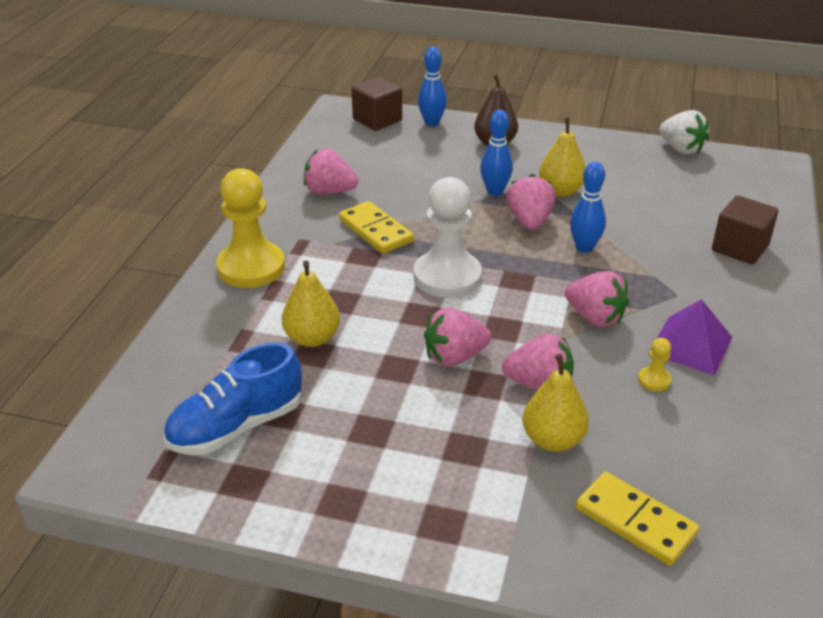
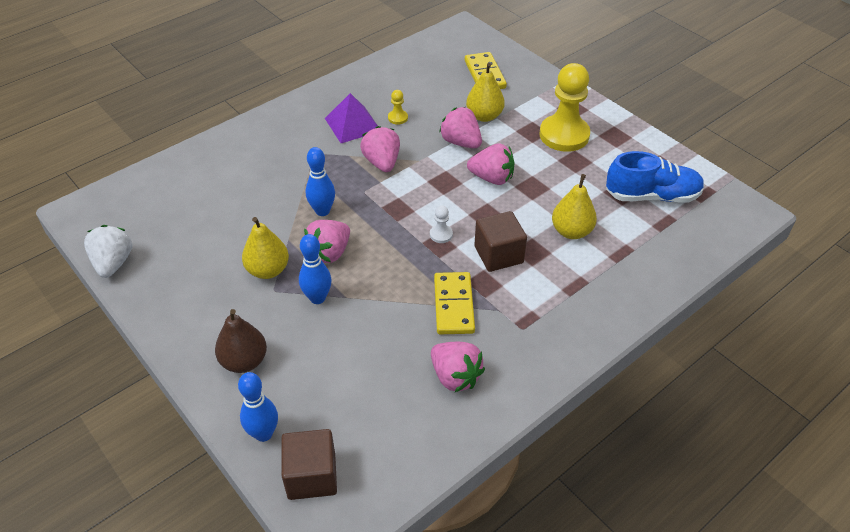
camera: 145 degrees left, 10 degrees up
yellow pawn [216,168,285,288] -> yellow pawn moved to [539,63,590,152]
white pawn [413,177,482,298] -> white pawn [430,205,453,243], size x0.41
brown cube [712,195,778,264] -> brown cube moved to [474,211,527,272]

